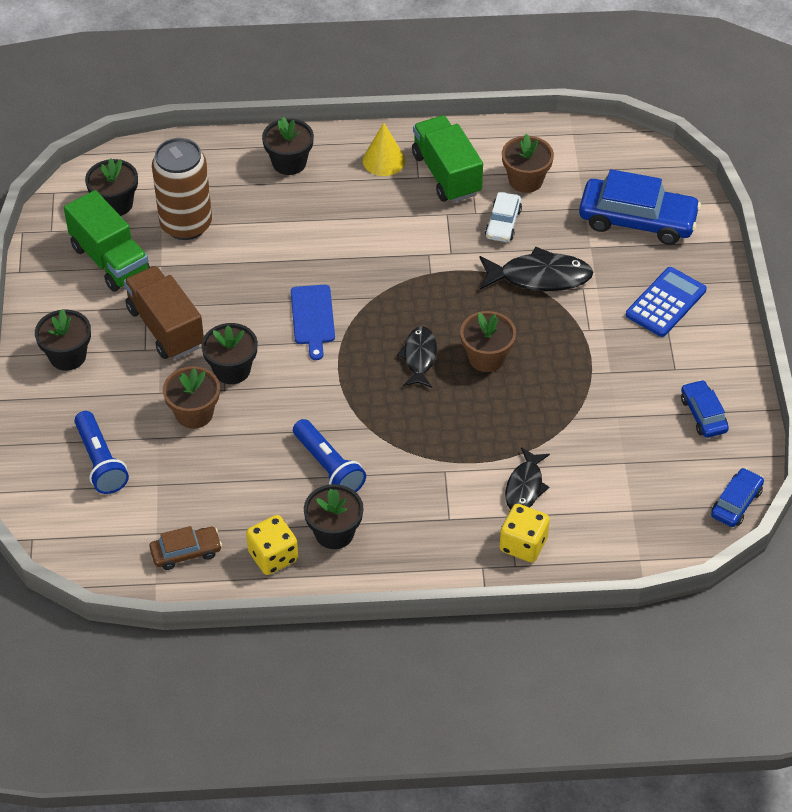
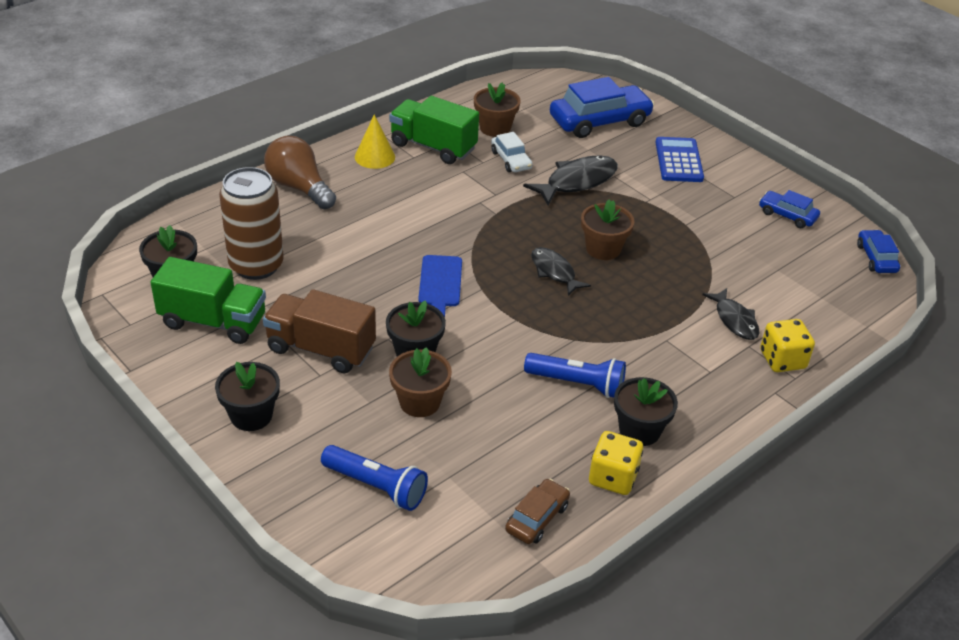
camera: 40 degrees left, 10 degrees down
black flower pot [262,117,314,175] -> brown light bulb [264,136,336,209]
blue cutting board [291,285,335,360] -> blue cutting board turned 45 degrees clockwise [418,255,462,317]

